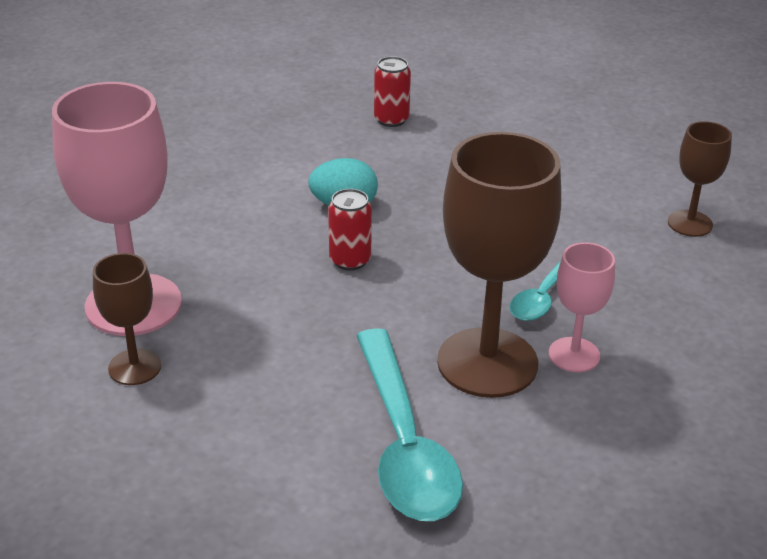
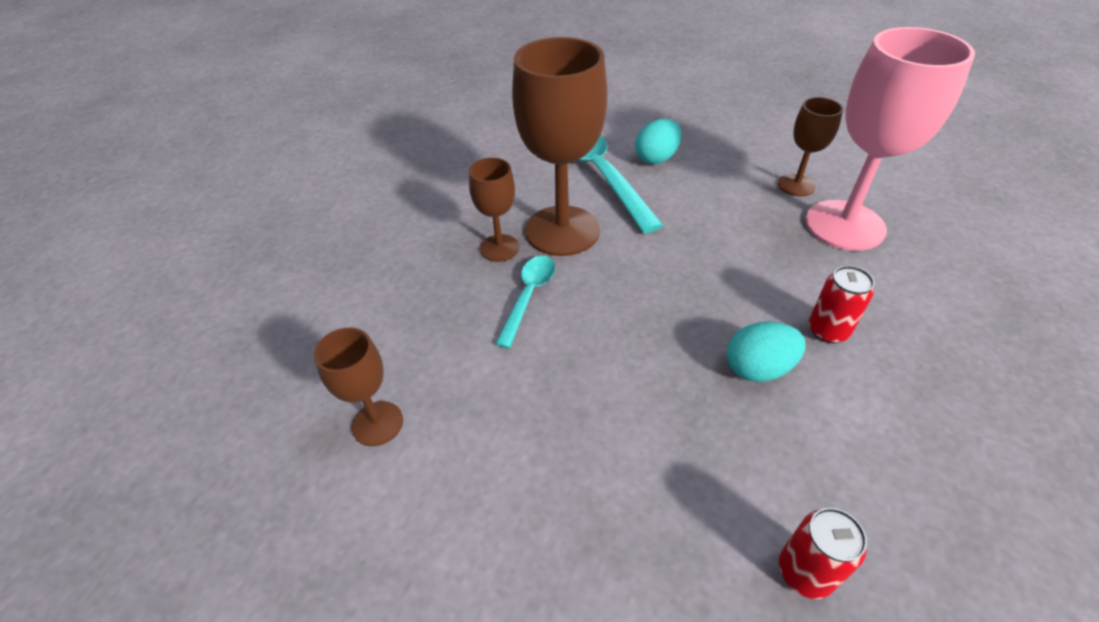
camera: 170 degrees right, 10 degrees up
red can [328,189,372,270] -> red can moved to [808,266,874,343]
pink goblet [549,242,615,372] -> brown goblet [469,158,519,262]
none -> turquoise egg [635,119,682,164]

